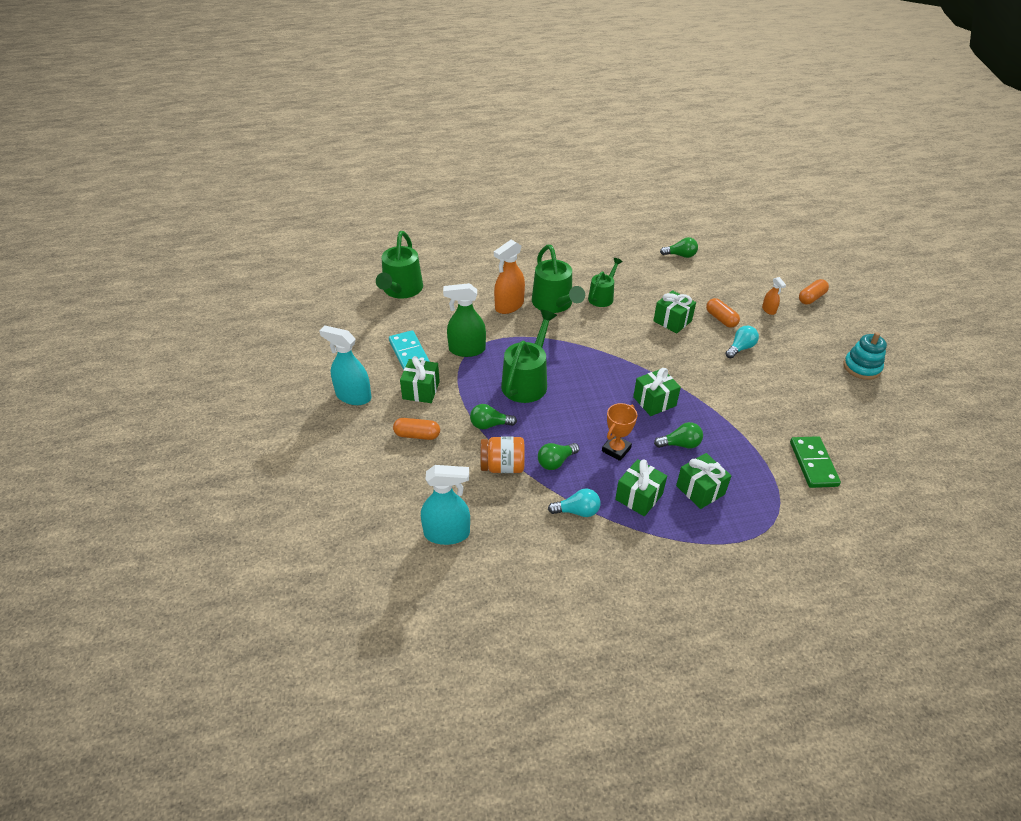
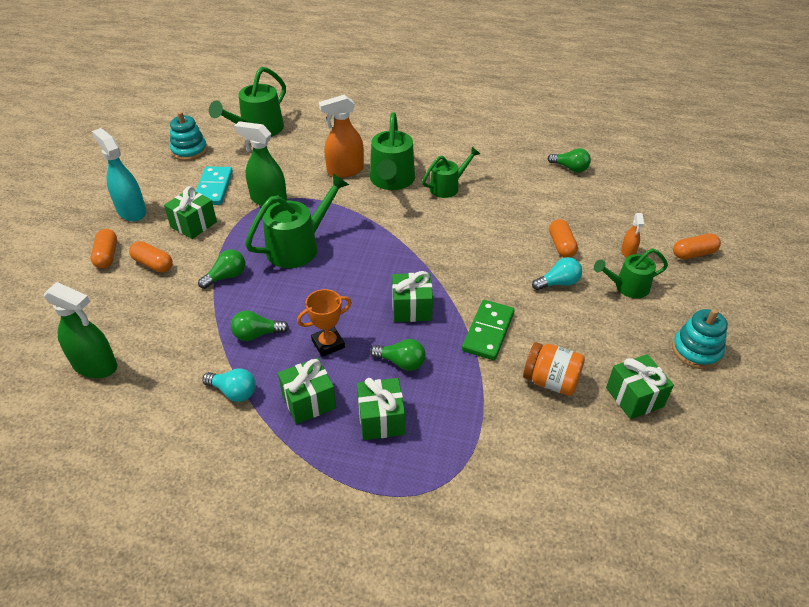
camera: 25 degrees right, 0 degrees up
turquoise spray bottle [421,465,470,545] -> green spray bottle [43,282,117,379]
green light bulb [470,404,517,429] -> green light bulb turned 120 degrees clockwise [198,250,245,289]
orange jar [480,437,525,473] -> orange jar moved to [523,342,585,396]
green gift [653,290,696,333] -> green gift moved to [606,354,674,419]
green domino [790,436,841,488] -> green domino moved to [462,300,515,360]
none -> orange capsule [91,229,117,269]
none -> turquoise stacking toy [170,111,207,161]
none -> green watering can [594,248,668,298]

